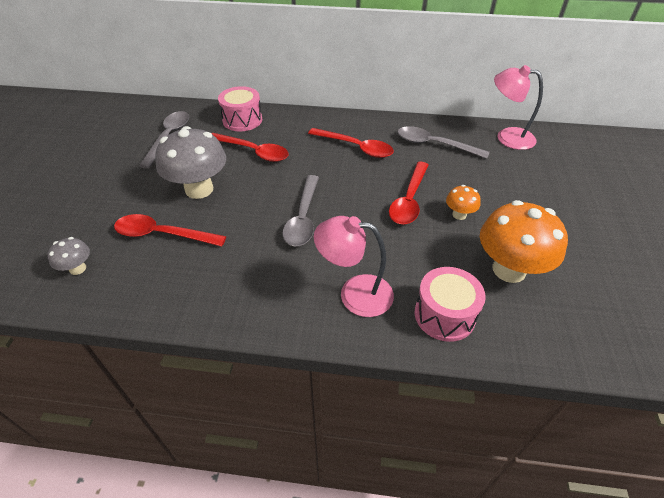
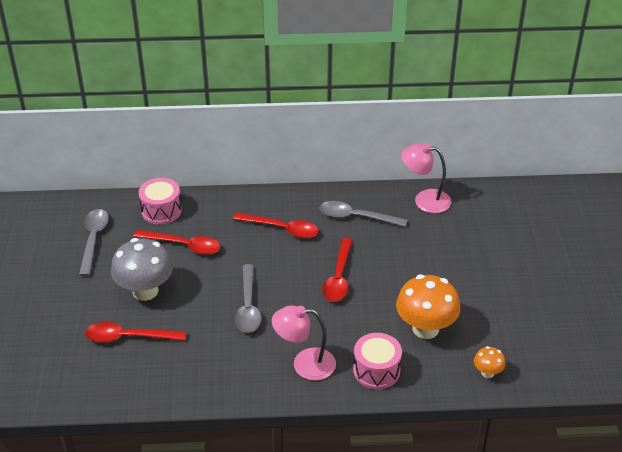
camera: 10 degrees left, 5 degrees down
grey mushroom [48,237,90,275] -> none
orange mushroom [446,185,481,220] -> orange mushroom moved to [474,346,506,378]

